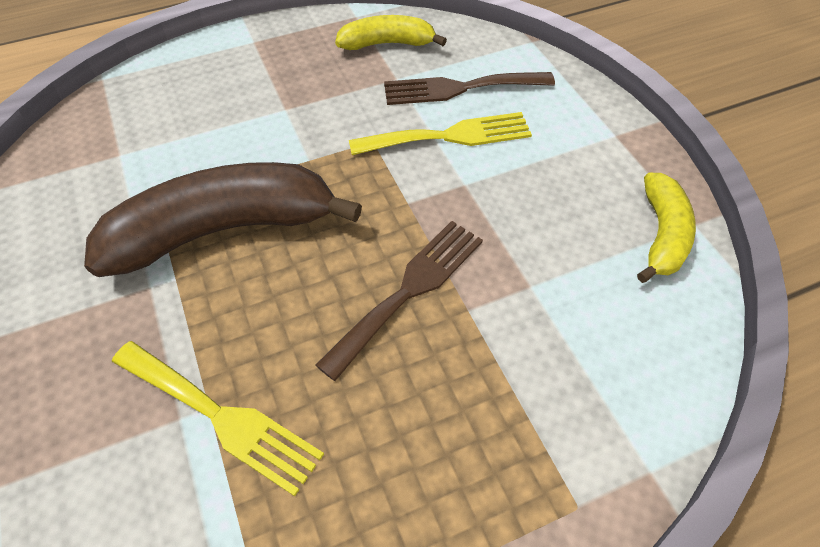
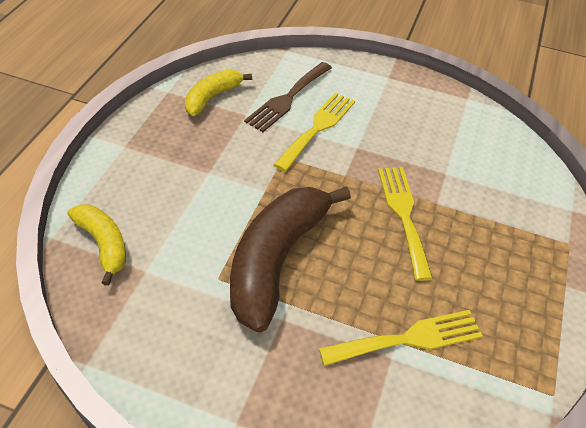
camera: 50 degrees left, 5 degrees down
brown fork [316,221,483,381] -> yellow fork [378,167,433,281]
yellow banana [637,173,696,283] -> yellow banana moved to [68,205,126,286]

